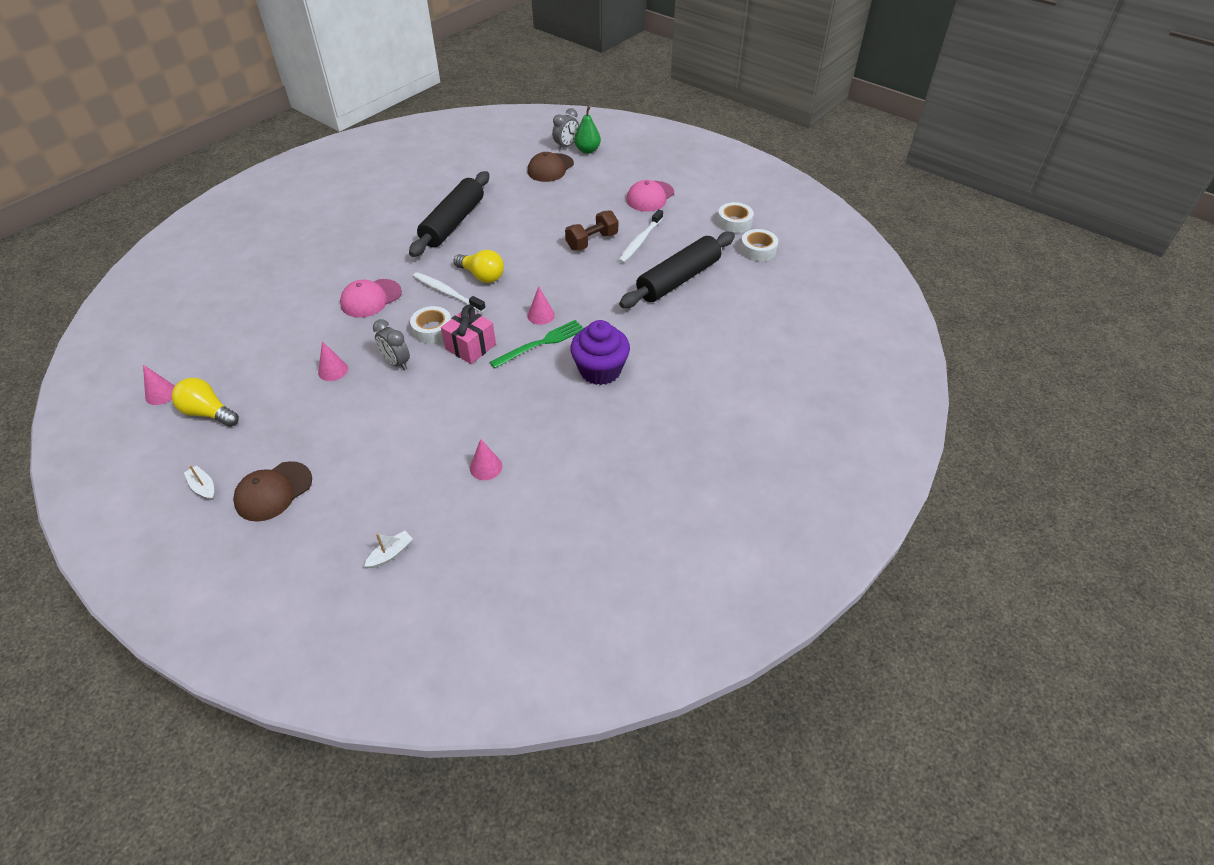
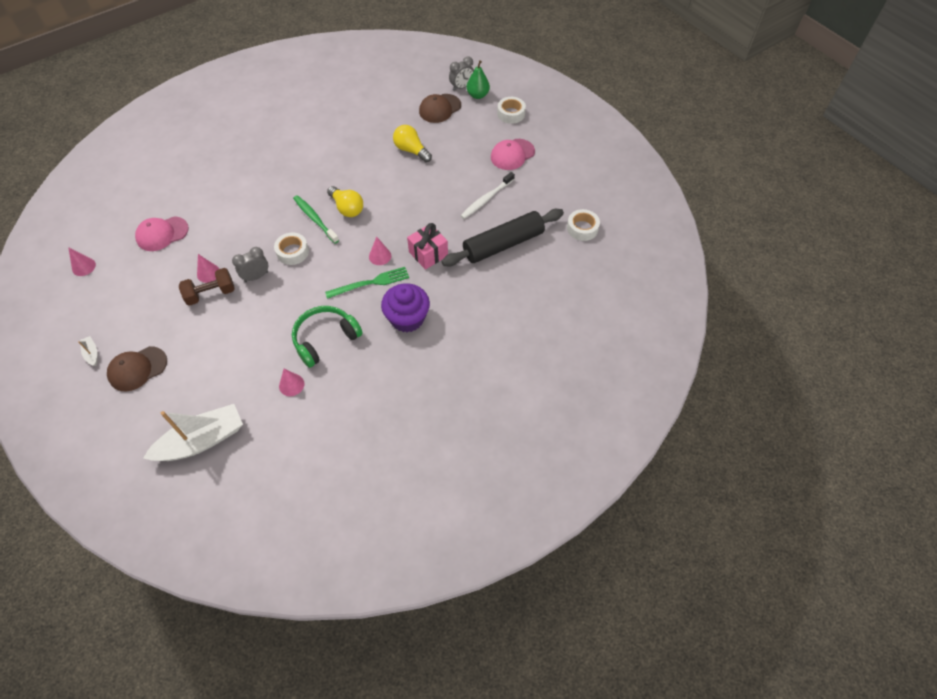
camera: 15 degrees right, 10 degrees up
yellow light bulb [172,378,239,427] -> yellow light bulb moved to [393,125,432,162]
pink cap [340,279,402,318] -> pink cap moved to [135,216,189,251]
white boat [364,531,413,568] -> white boat [143,404,243,461], size x2.45
grey clock [373,319,410,370] -> grey clock turned 90 degrees clockwise [232,247,268,282]
black rolling pin [409,171,489,257] -> none
white toothbrush [413,272,486,312] -> green toothbrush [293,195,339,244]
pink gift [441,305,496,364] -> pink gift moved to [407,223,448,270]
brown dumbbell [565,210,618,250] -> brown dumbbell moved to [179,268,235,306]
white tape [717,202,754,233] -> white tape moved to [497,97,526,124]
none -> green headphones [292,306,363,368]

